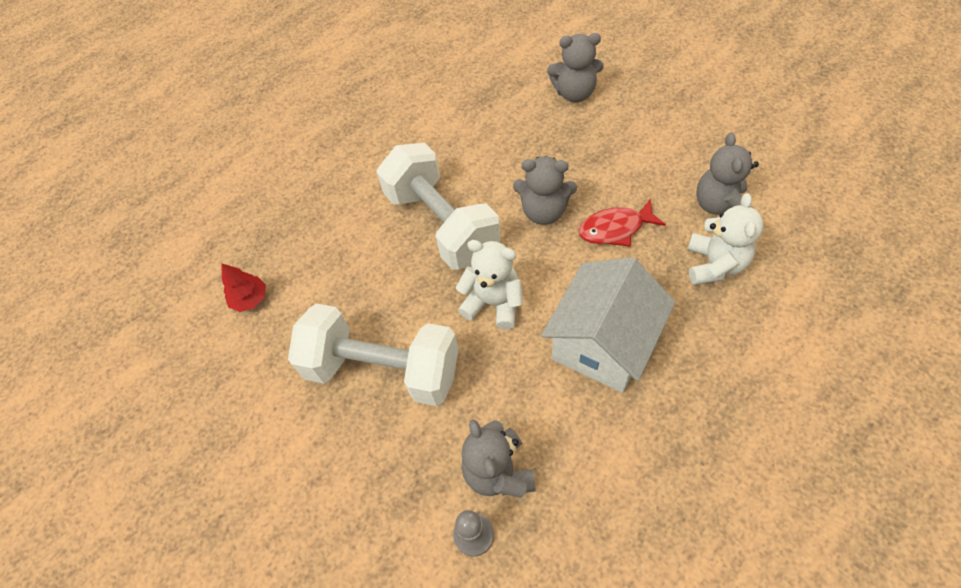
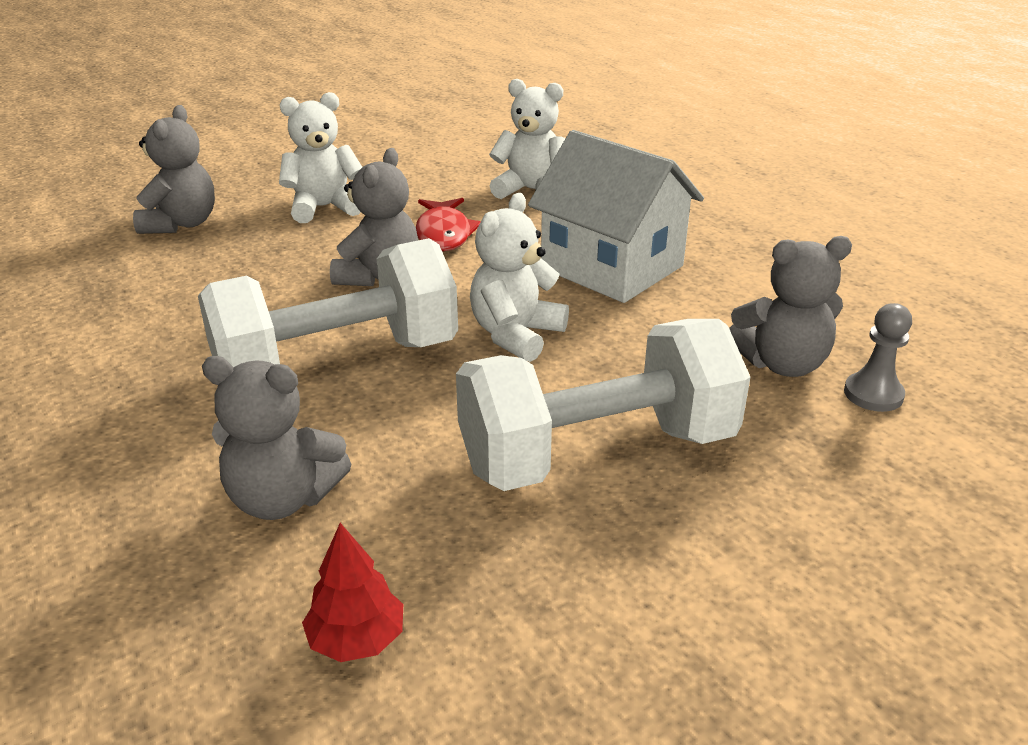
camera: 85 degrees left, 25 degrees down
white dumbbell [288,304,459,406] -> white dumbbell turned 45 degrees clockwise [456,319,750,491]
grey teddy bear [696,133,759,214] -> grey teddy bear moved to [202,356,351,520]
none -> white teddy bear [279,92,362,223]

